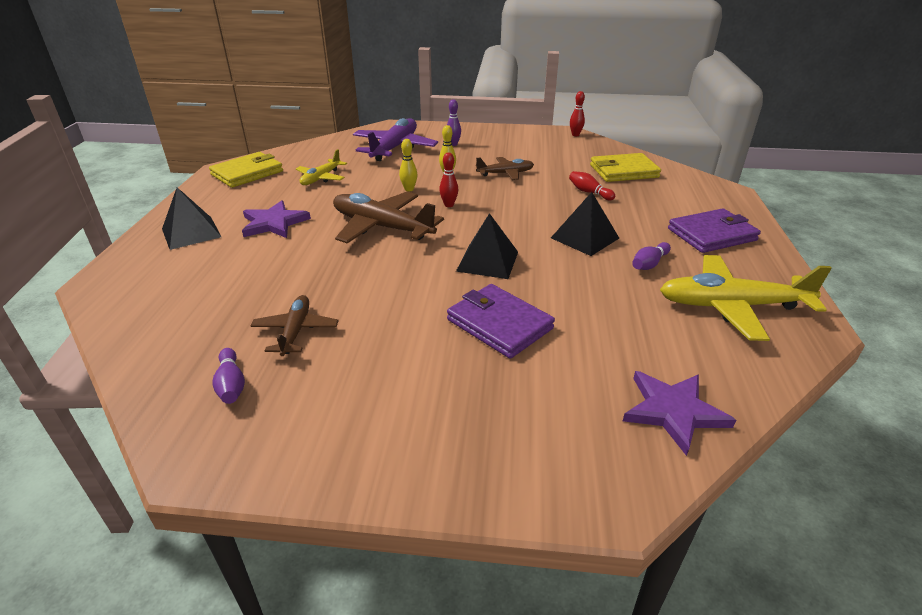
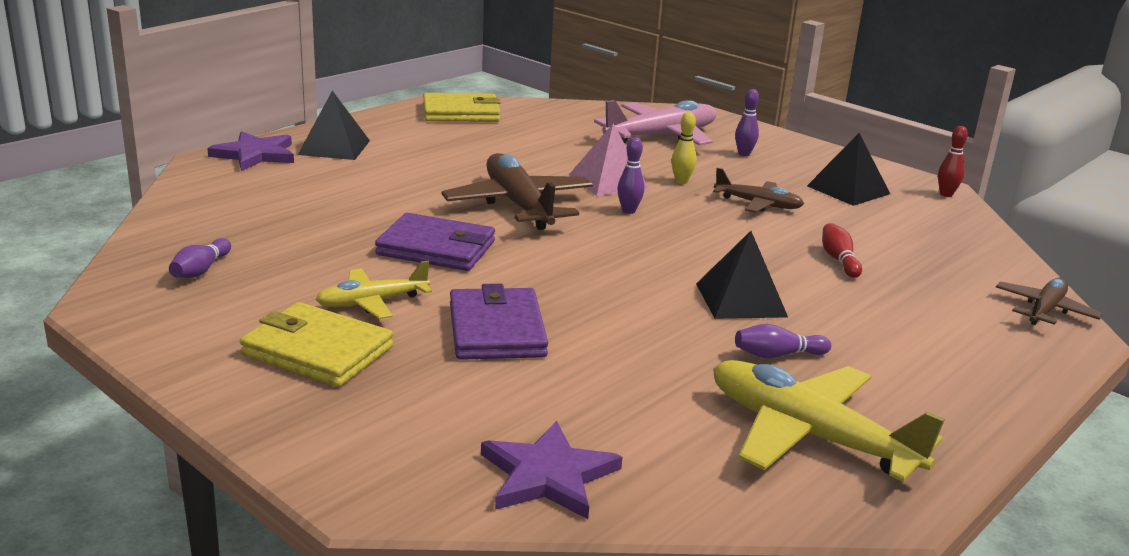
camera: 35 degrees right, 10 degrees down
purple star [242,201,311,238] -> purple star moved to [207,131,294,171]
brown plane [251,295,339,356] -> brown plane moved to [996,278,1103,325]
yellow plane [296,149,347,185] -> yellow plane moved to [315,260,432,319]
purple plane [353,118,438,161] -> pink plane [594,100,717,145]
yellow bowling pin [399,139,417,192] -> pink pyramid [569,124,649,196]
red bowling pin [439,152,458,207] -> purple bowling pin [618,137,644,214]
black pyramid [456,213,518,279] -> black pyramid moved to [807,133,890,206]
yellow wallet [590,153,661,182] -> yellow wallet moved to [240,302,393,387]
purple wallet [668,208,761,253] -> purple wallet moved to [375,213,495,271]

